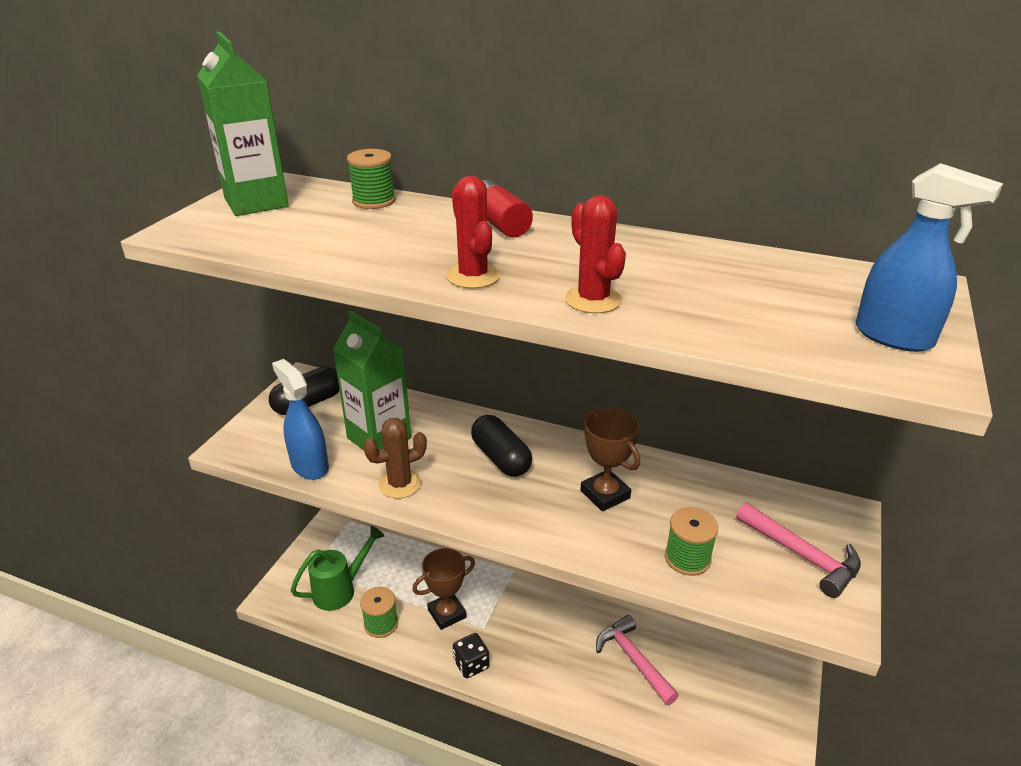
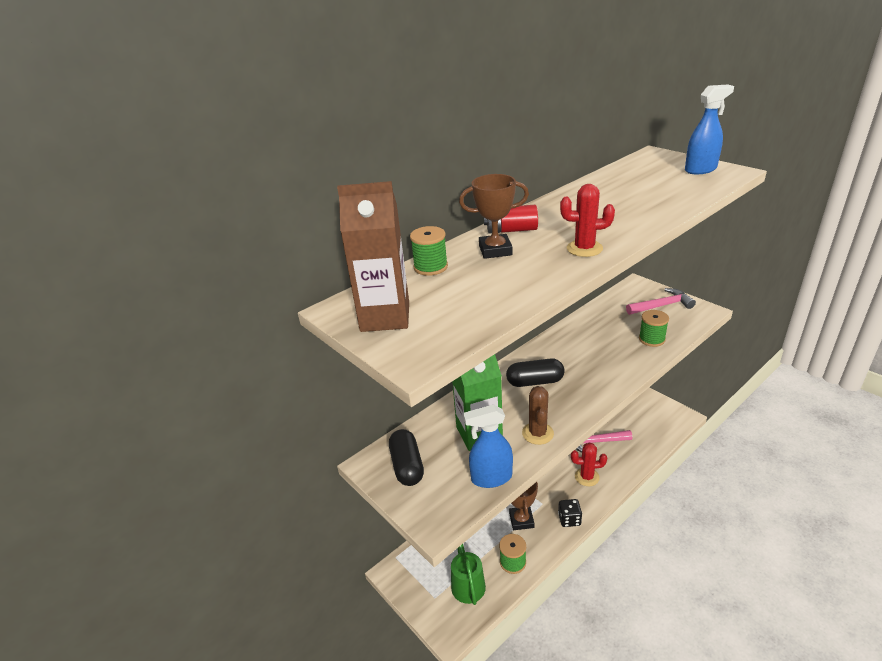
camera: 60 degrees left, 0 degrees up
green carton [197,31,289,216] -> brown carton [337,181,409,332]
red cactus [565,195,626,313] -> red cactus moved to [571,443,607,486]
brown trophy [580,408,640,512] -> brown trophy moved to [459,174,529,259]

